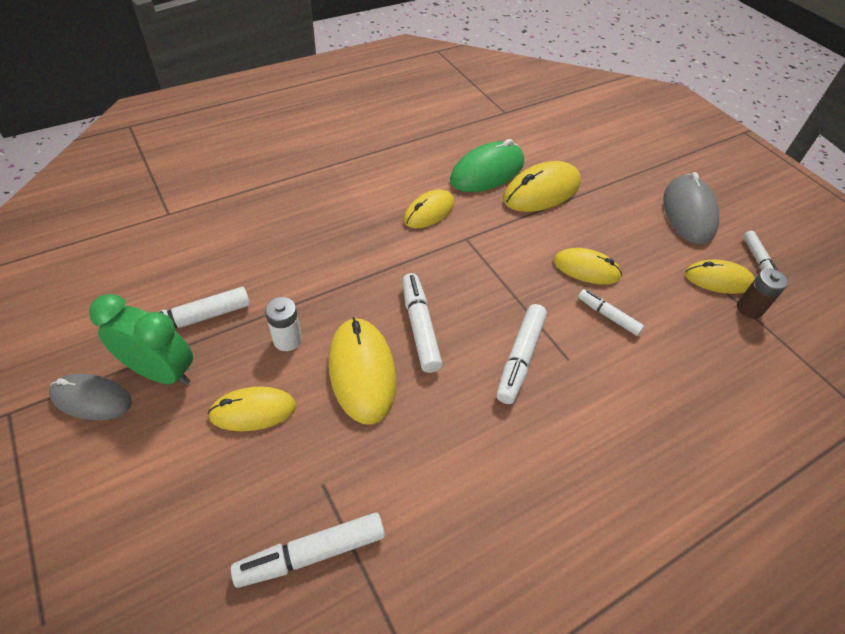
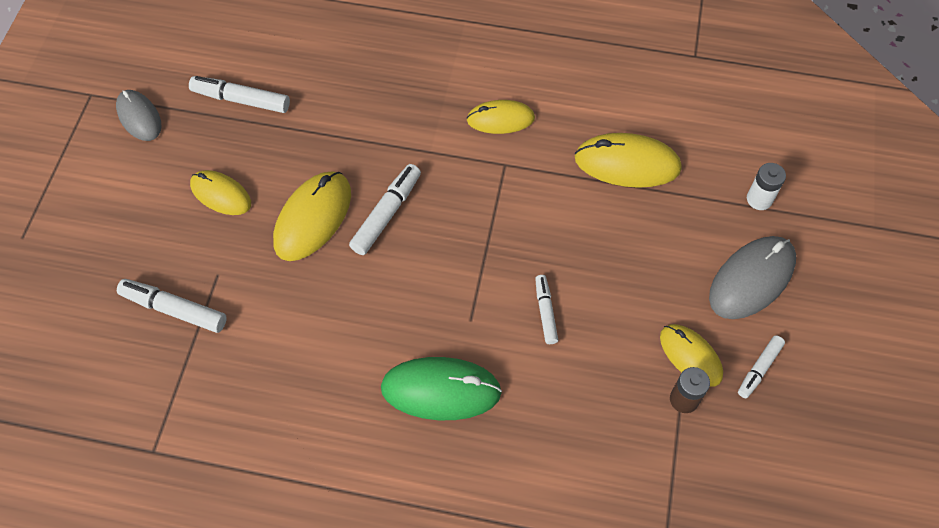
camera: 45 degrees right, 10 degrees up
green clock [89,294,193,386] -> none
white battery [265,297,302,351] -> white battery moved to [747,163,786,210]
green mouse [450,139,524,192] -> green mouse moved to [381,357,502,420]
white marker [497,304,547,404] -> none
yellow mouse [554,248,622,284] -> none

